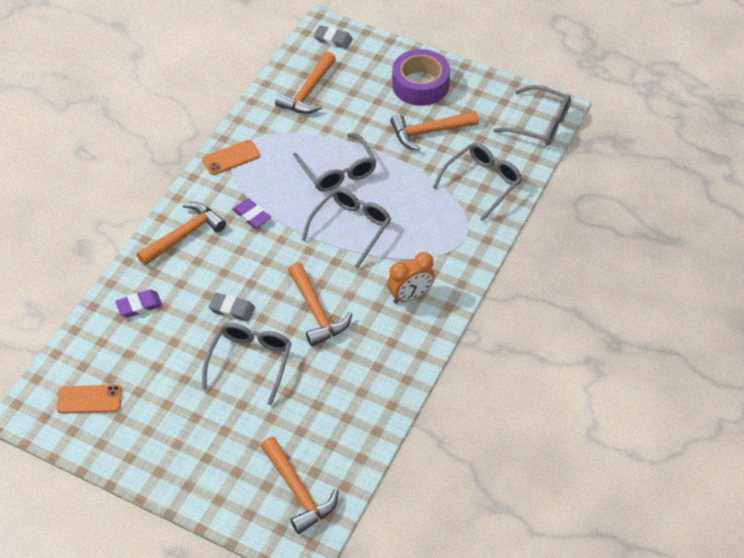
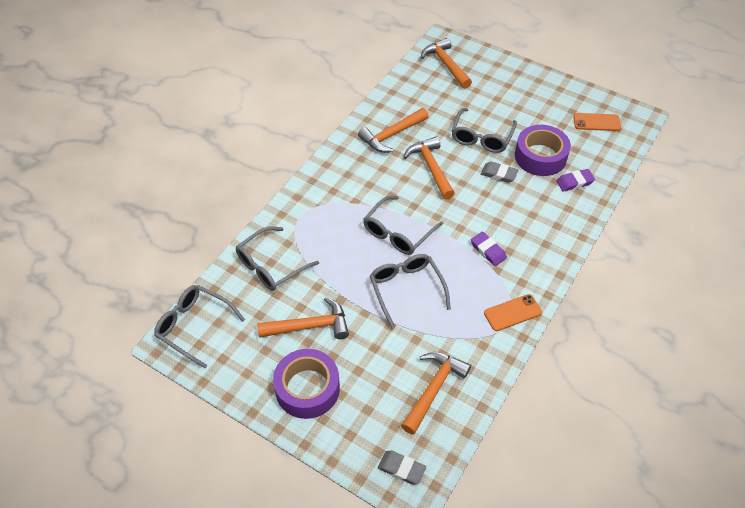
camera: 175 degrees left, 0 degrees up
orange hammer [137,202,226,266] -> orange hammer moved to [358,108,429,153]
orange clock [387,252,435,303] -> none
none -> purple tape [515,125,571,176]

